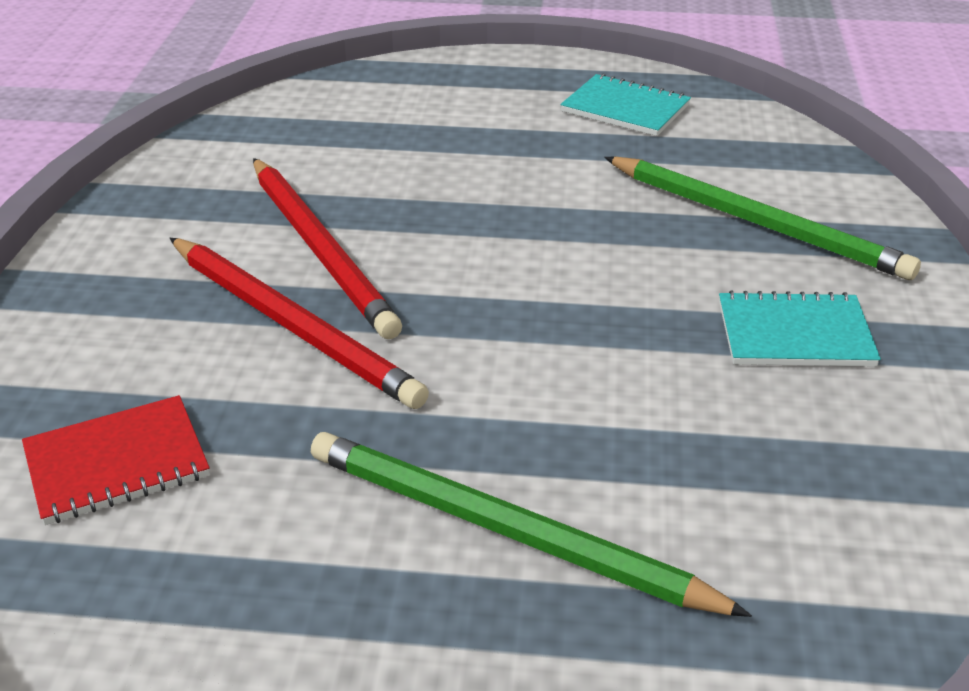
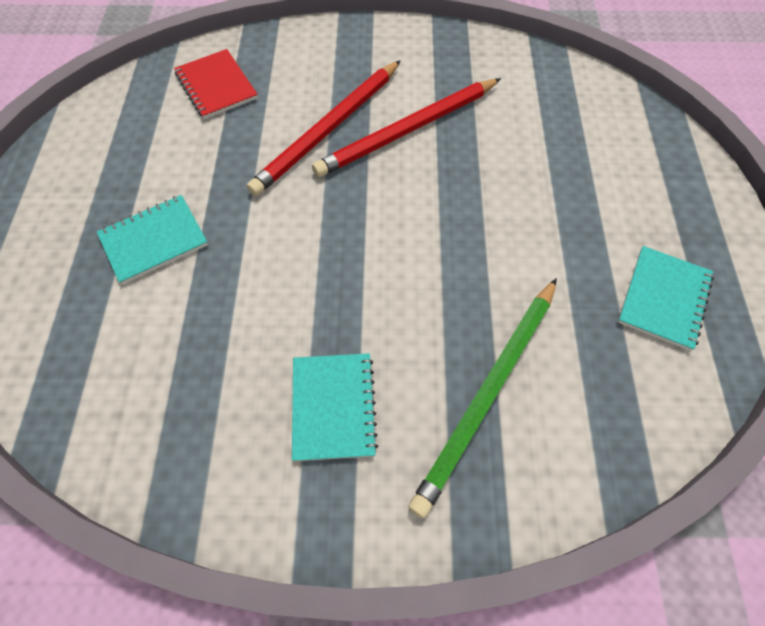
camera: 85 degrees right, 25 degrees up
green pencil [311,432,752,617] -> turquoise notebook [97,195,208,285]

